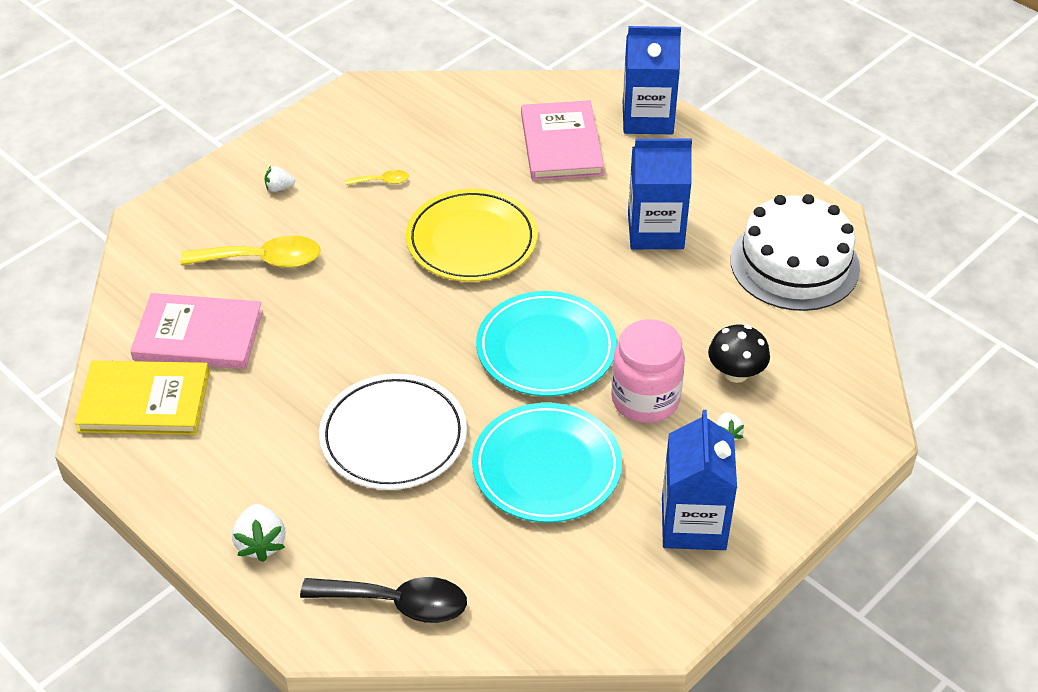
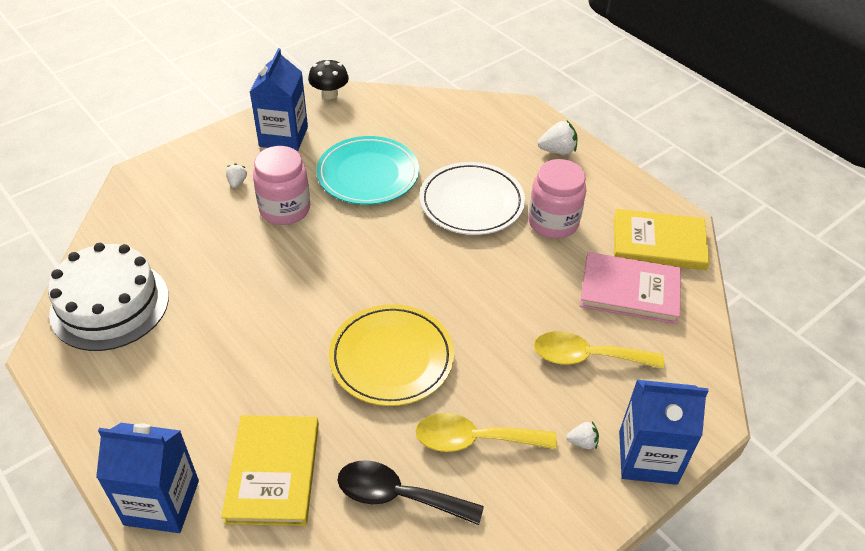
camera: 175 degrees left, 0 degrees up
white strawberry [232,504,285,562] -> white strawberry turned 90 degrees clockwise [538,121,577,155]
black spoon [300,577,467,623] -> black spoon moved to [337,460,484,525]
yellow spoon [346,170,409,185] -> yellow spoon [415,413,557,452], size x2.10
turquoise plate [476,291,617,397] -> none
pink book [521,100,604,181] -> yellow book [221,415,319,526]
blue carton [628,139,692,249] -> blue carton moved to [619,380,709,485]
black mushroom [708,325,770,383] -> black mushroom moved to [308,58,349,99]
none -> pink jar [528,159,586,239]

